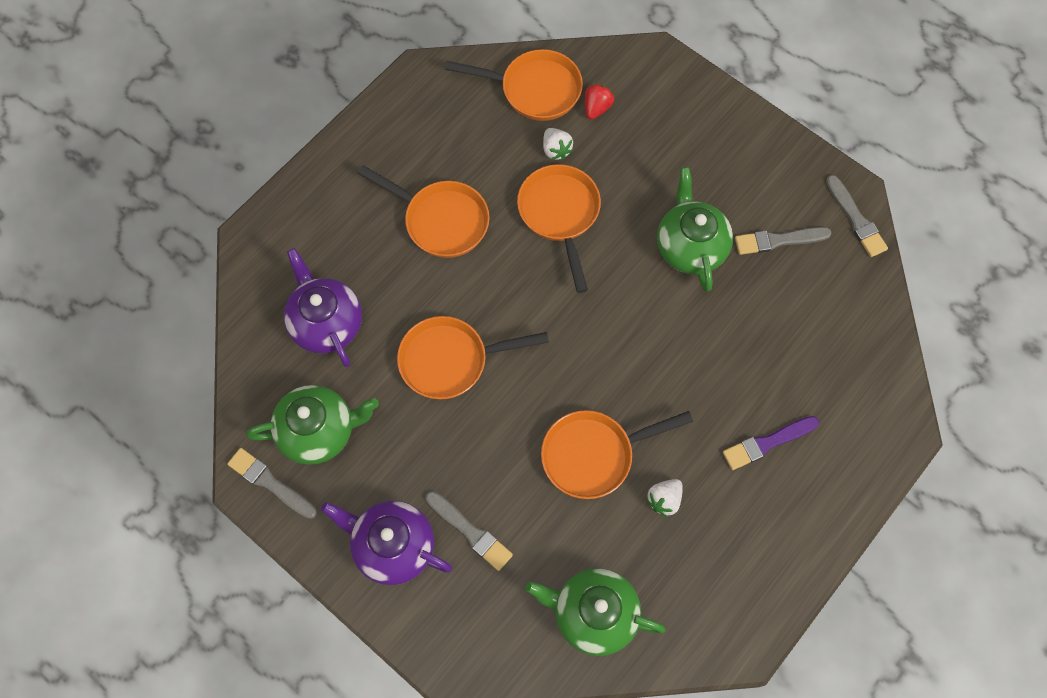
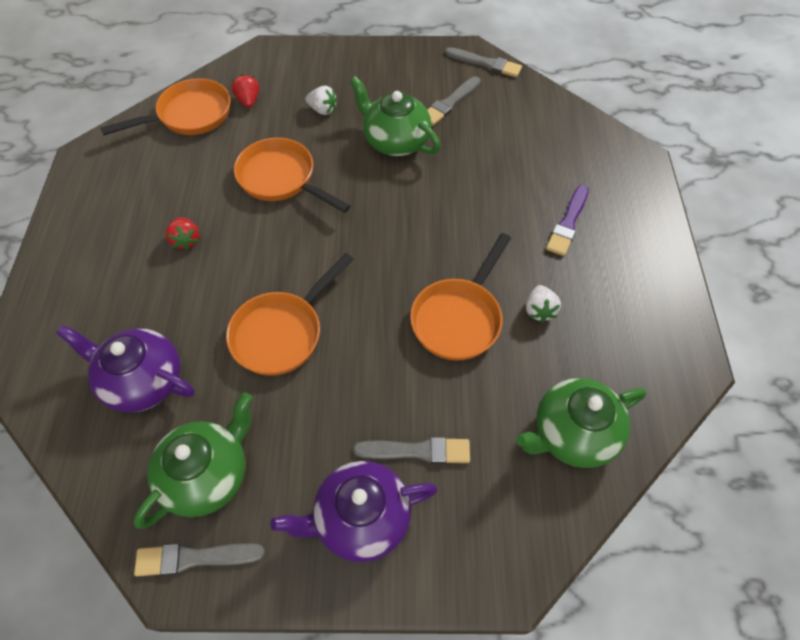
camera: 40 degrees left, 10 degrees down
orange pan [357,165,489,258] -> red strawberry [165,217,199,250]
white strawberry [543,128,573,160] -> white strawberry moved to [305,86,337,115]

